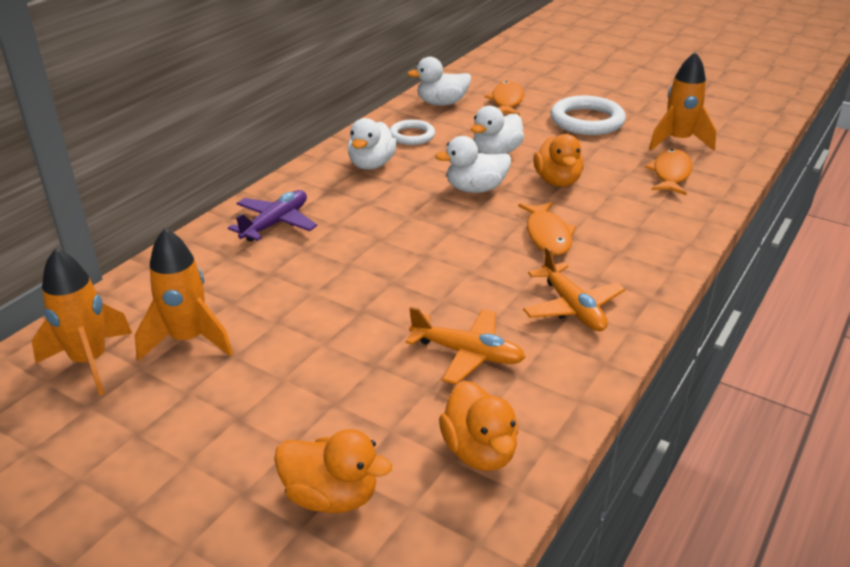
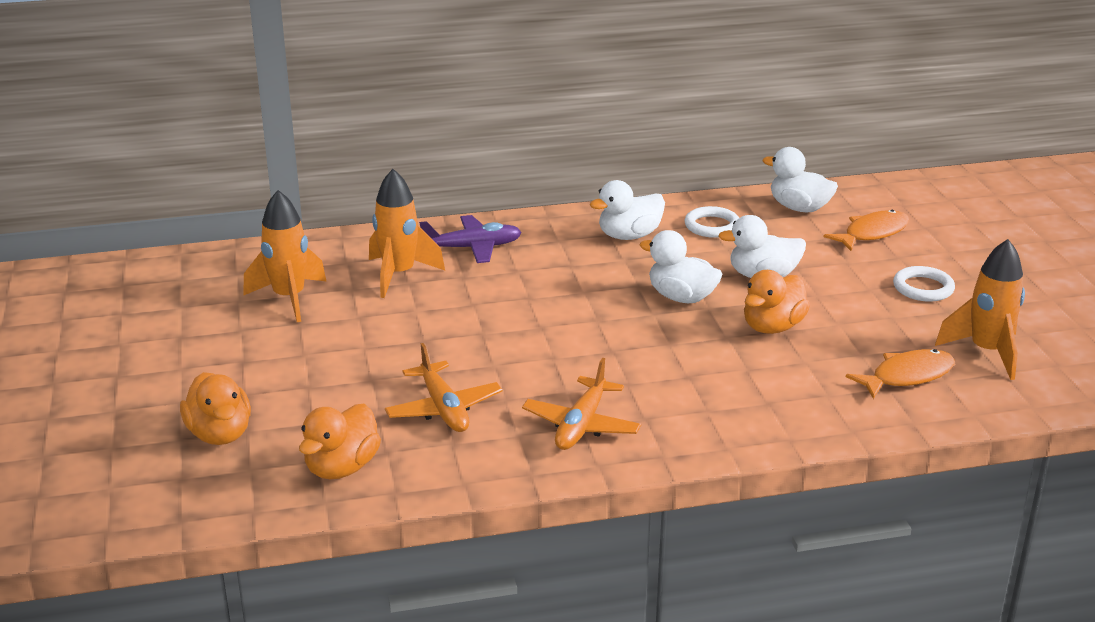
camera: 45 degrees right, 5 degrees down
orange rocket [32,248,132,395] -> orange rocket moved to [369,169,445,298]
orange fish [518,202,576,255] -> none
white ring [551,96,626,135] -> white ring [893,266,955,302], size x0.61

